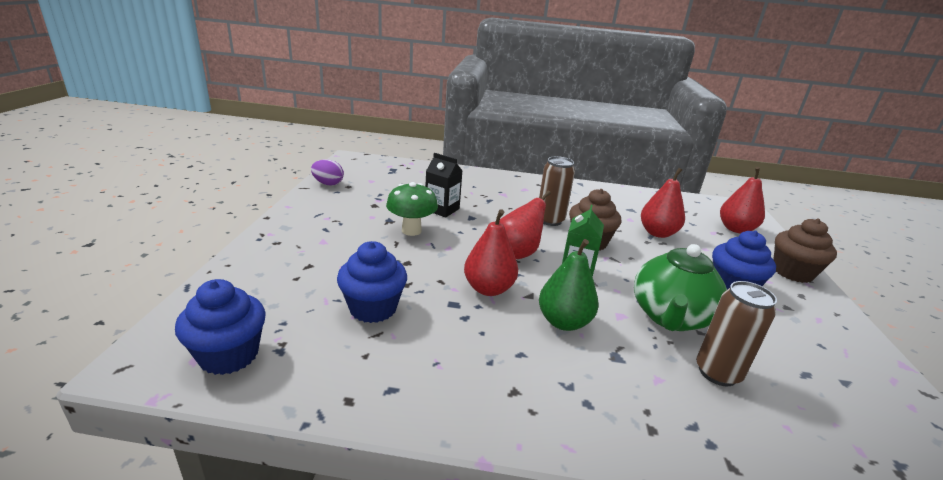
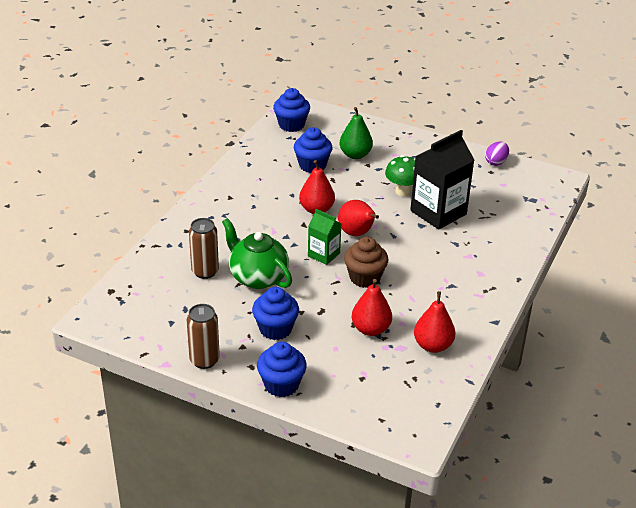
camera: 110 degrees right, 10 degrees up
black carton [425,153,463,218] -> black carton [410,130,474,230], size x1.81
brown can [539,156,575,226] -> brown can moved to [187,304,220,369]
green pear [539,239,599,331] -> green pear moved to [339,107,373,159]
red pear [720,167,765,233] -> red pear moved to [414,291,456,353]
brown cupcake [773,218,837,283] -> blue cupcake [257,342,307,397]

